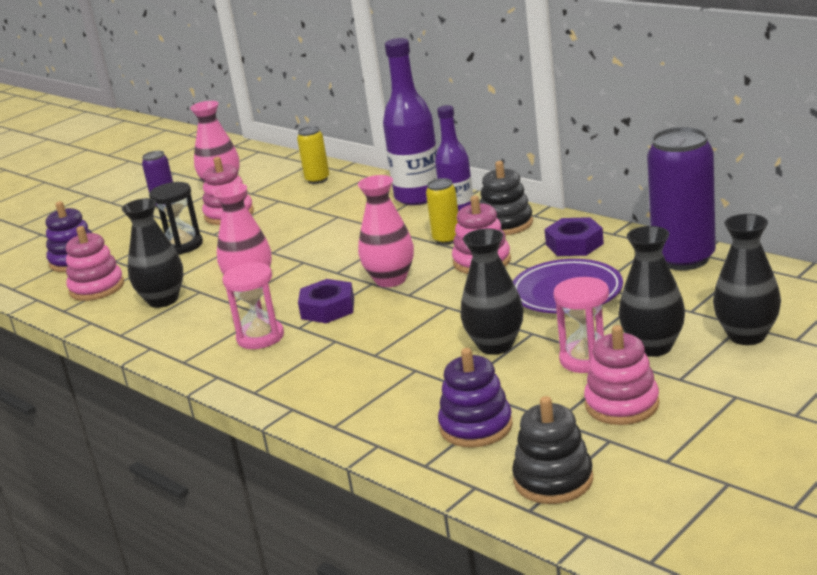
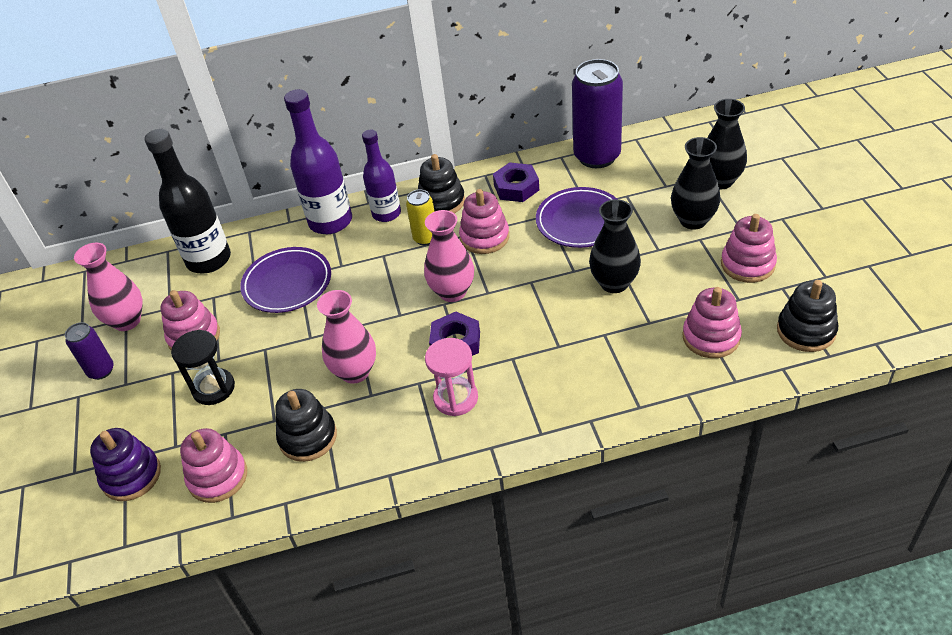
camera: 55 degrees left, 20 degrees up
black vase [122,198,184,308] -> black stacking toy [275,389,337,462]
yellow can [297,126,329,184] -> black bottle [145,129,231,273]
purple stacking toy [438,348,513,448] -> pink stacking toy [682,287,742,358]
pink hourglass [553,277,609,373] -> none
none -> purple plate [240,247,331,313]

